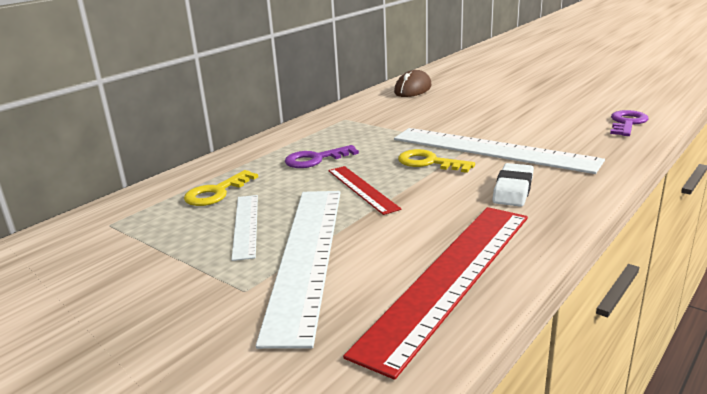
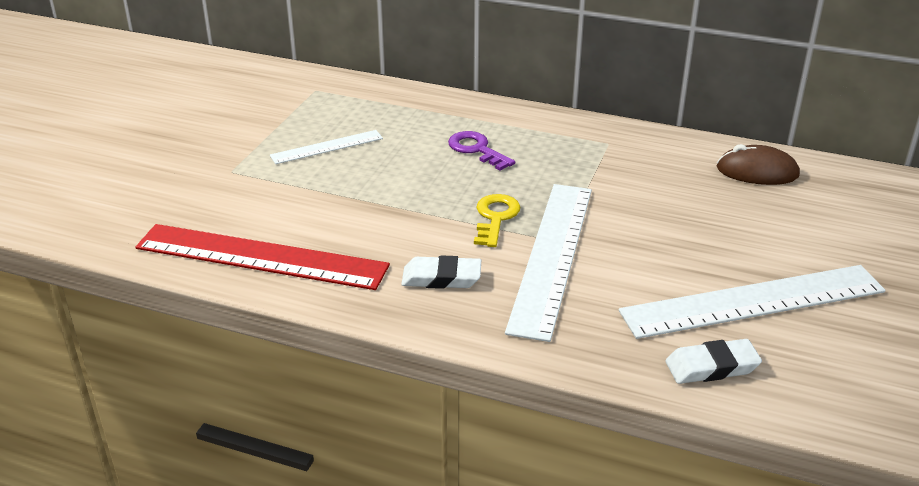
camera: 70 degrees right, 10 degrees up
yellow key [184,170,258,206] -> none
white ruler [256,191,341,349] -> white ruler moved to [619,265,885,339]
red ruler [328,166,401,215] -> none
purple key [610,110,648,136] -> white eraser [666,339,762,384]

